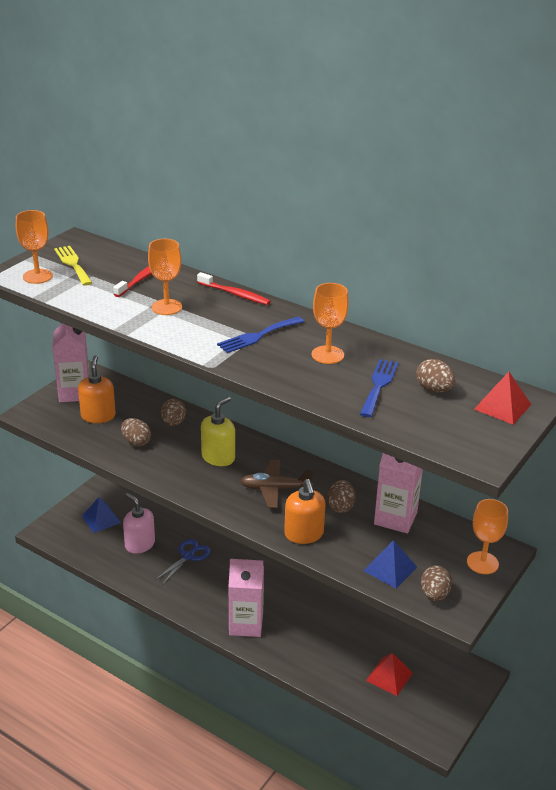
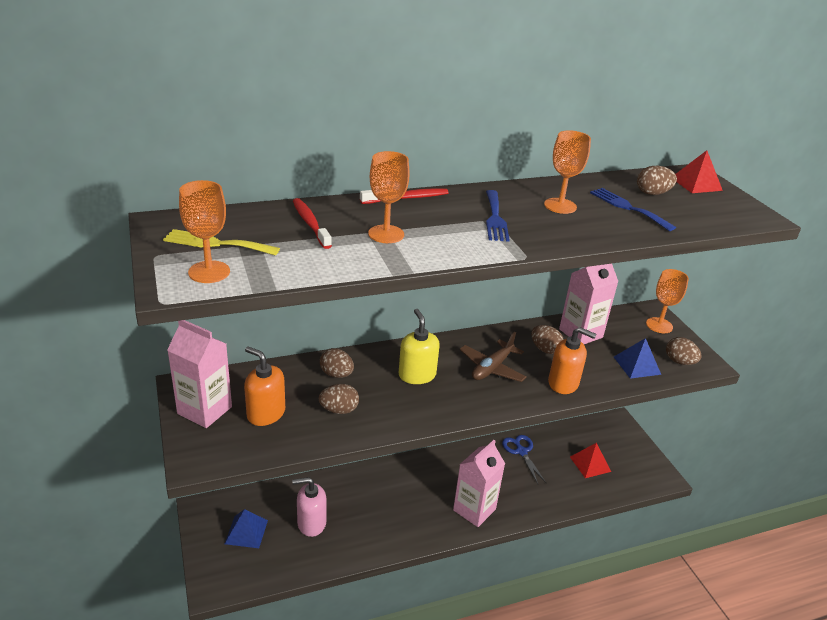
camera: 55 degrees left, 0 degrees up
blue scissors [155,539,210,585] -> blue scissors moved to [502,435,547,484]

